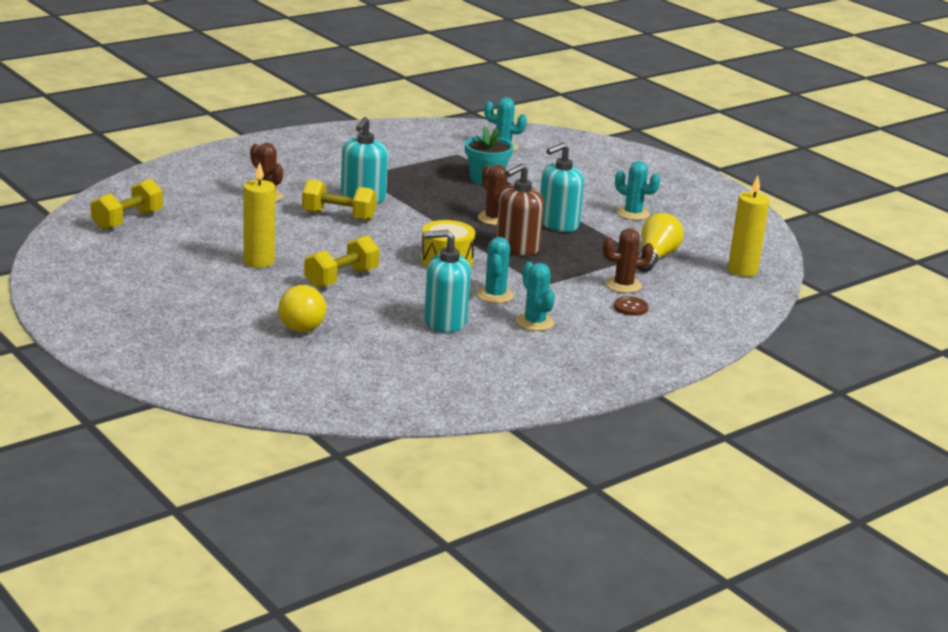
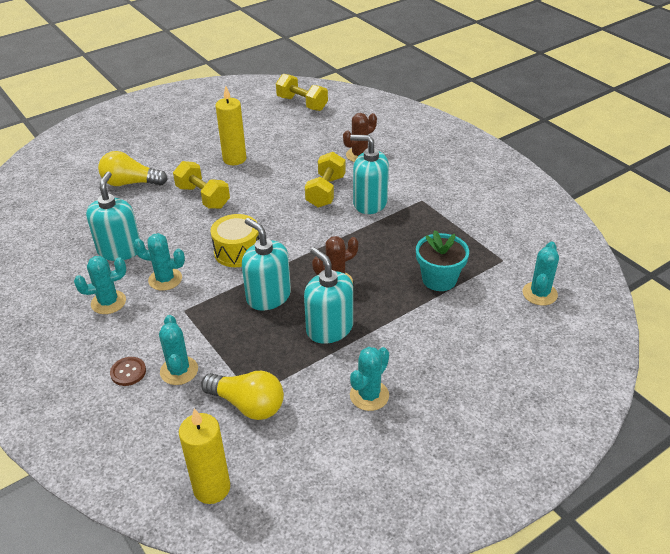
camera: 95 degrees right, 15 degrees up
brown soap dispenser [496,163,544,256] -> turquoise soap dispenser [242,218,291,311]
brown cactus [603,228,654,293] -> turquoise cactus [159,315,198,385]

